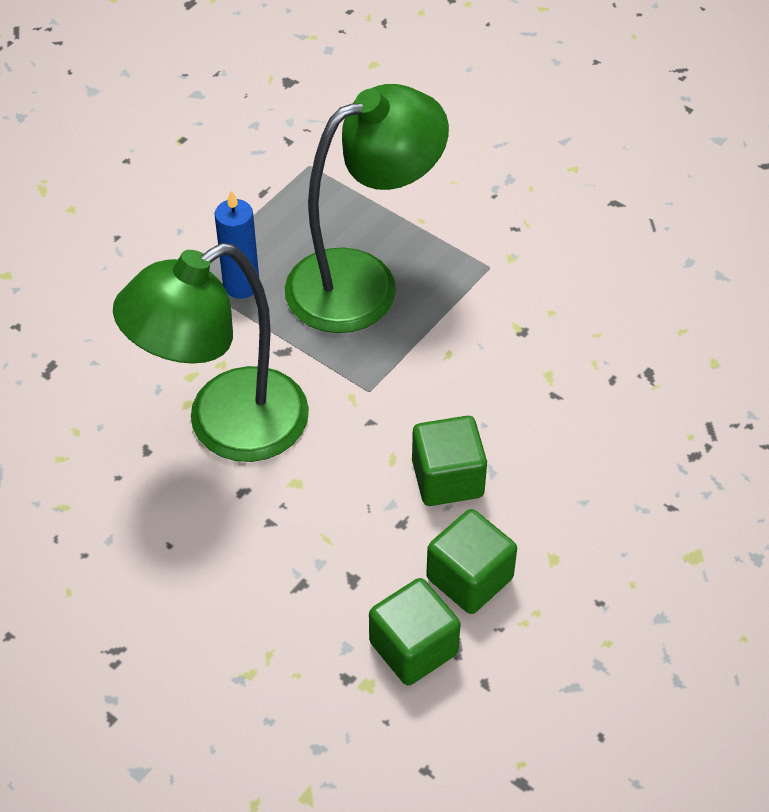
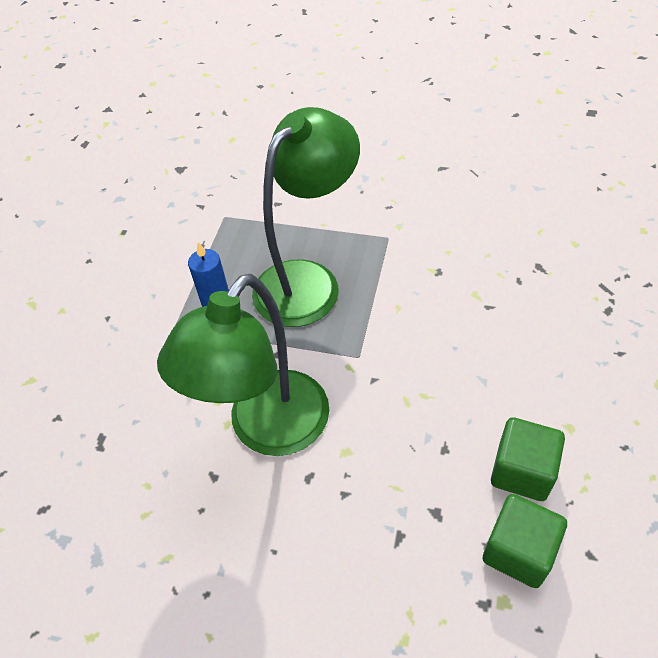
camera: 20 degrees left, 0 degrees up
green cube [412,416,487,506] -> none

